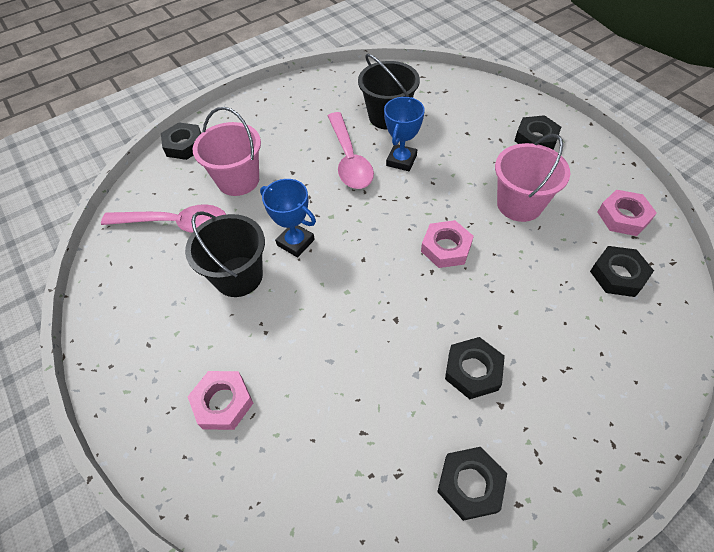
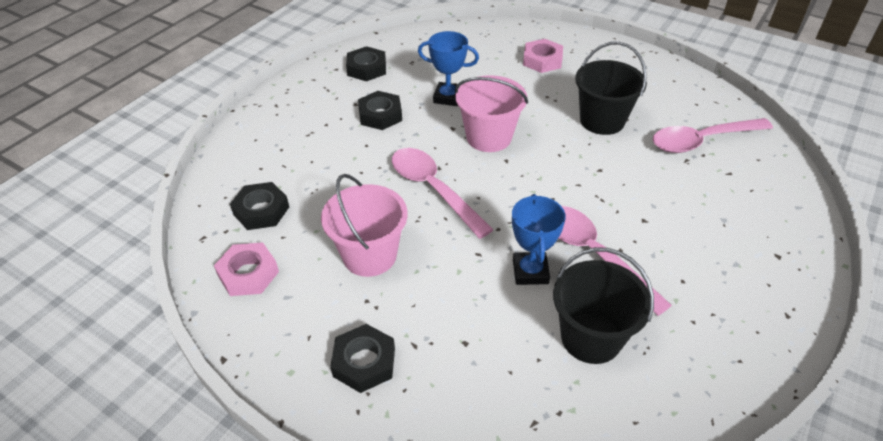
camera: 155 degrees right, 10 degrees down
black nut [161,122,201,160] -> none
pink bucket [193,107,261,196] -> pink bucket moved to [455,75,528,152]
blue trophy [260,179,316,258] -> blue trophy moved to [418,31,479,106]
pink nut [421,220,474,268] -> pink spoon [392,148,494,239]

